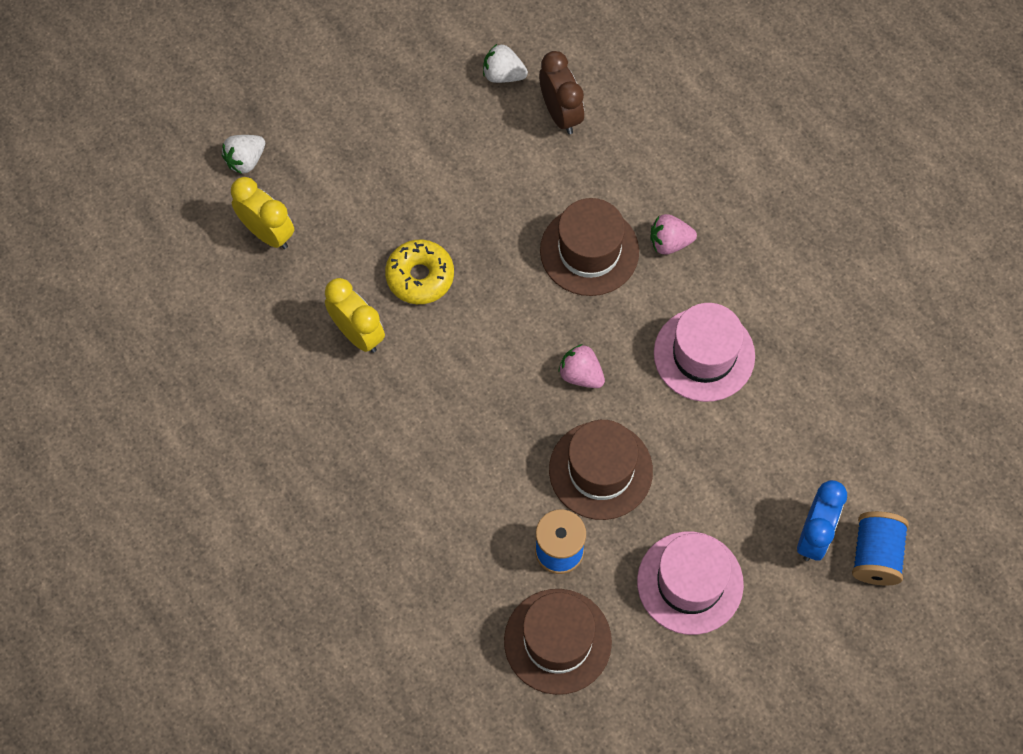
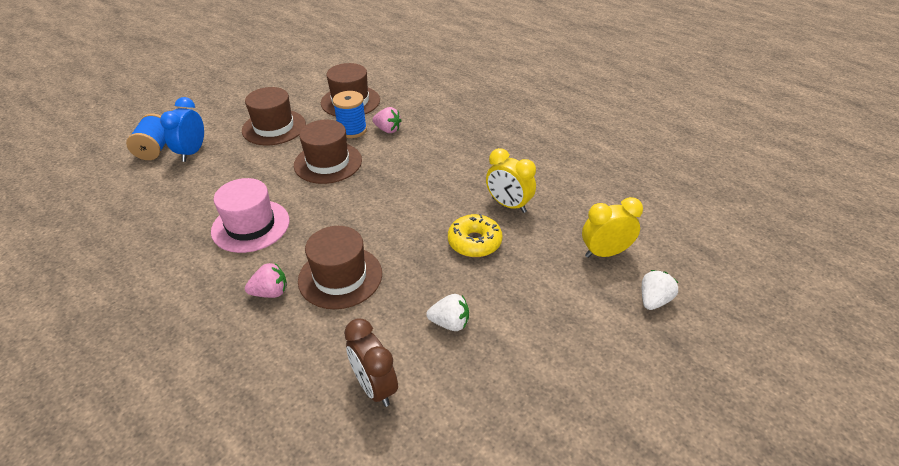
camera: 170 degrees right, 25 degrees down
yellow clock [231,177,294,249] -> yellow clock turned 135 degrees clockwise [582,197,643,258]
white strawberry [483,44,528,83] -> white strawberry moved to [426,294,469,331]
pink strawberry [558,344,605,388] -> pink strawberry moved to [372,107,402,133]
pink hat [637,532,744,635] -> brown hat [242,87,306,145]

